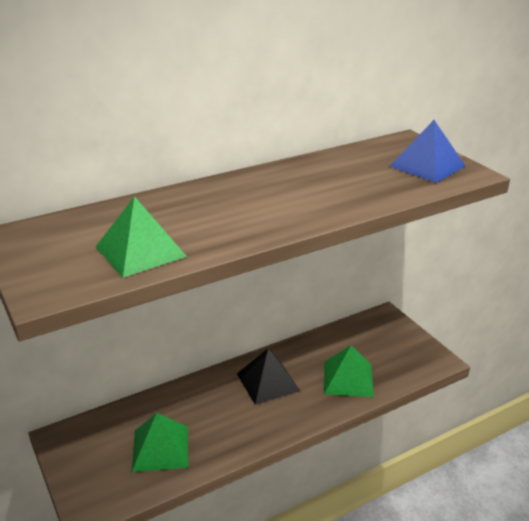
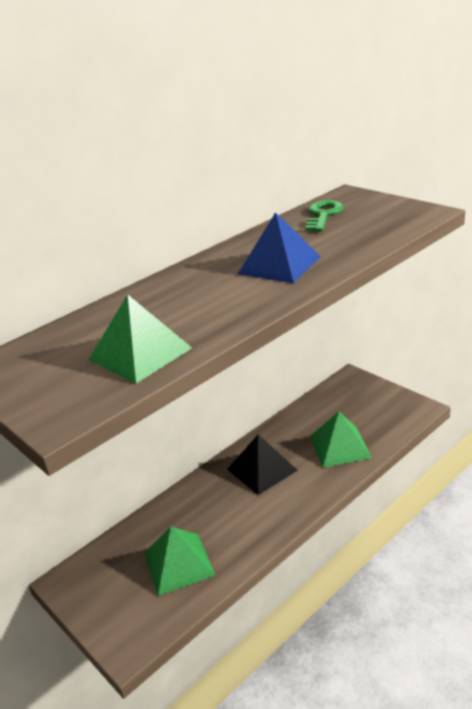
camera: 10 degrees left, 0 degrees up
blue pyramid [389,120,465,183] -> blue pyramid moved to [238,212,321,283]
none -> green key [306,200,343,231]

